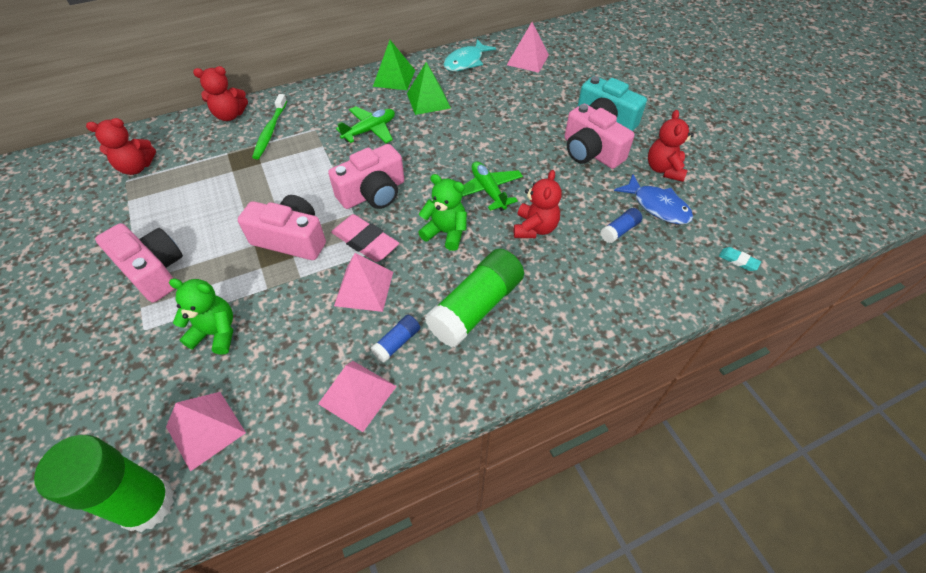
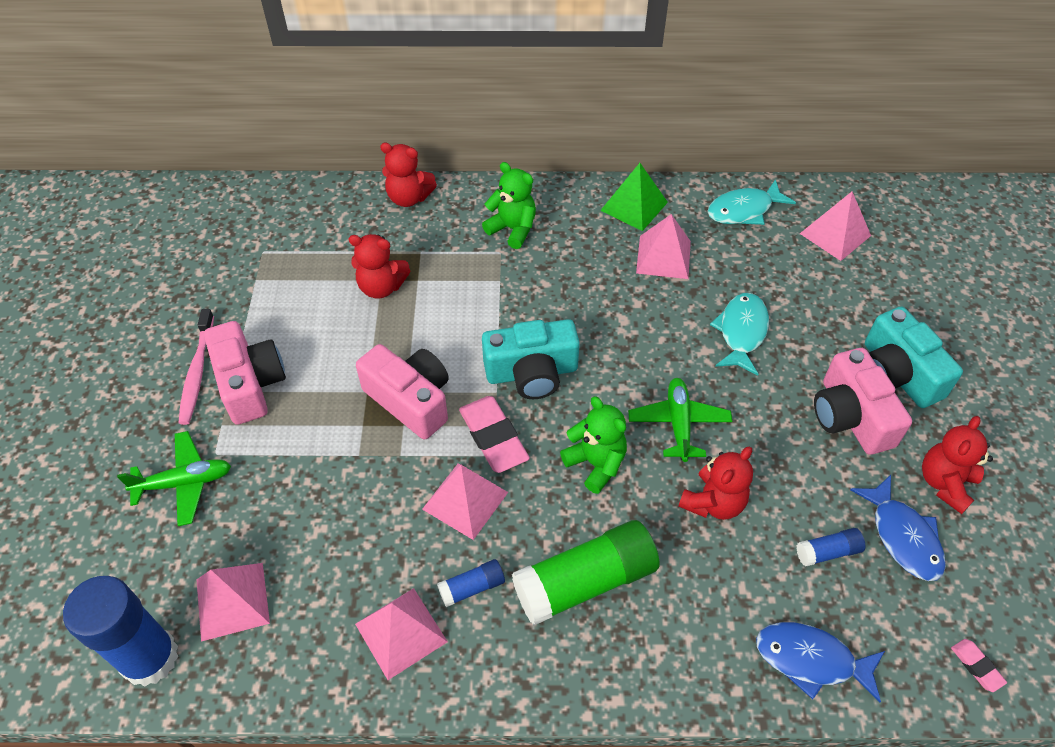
camera: 25 degrees right, 0 degrees up
green glue stick [34,435,174,532] -> blue glue stick [63,576,179,687]
red teddy bear [86,118,156,175] -> red teddy bear moved to [349,234,410,299]
green teddy bear [169,279,233,355] -> green teddy bear moved to [482,162,536,249]
green toothbrush [252,94,287,159] -> none
pink camera [328,144,404,209] -> turquoise camera [482,319,580,399]
green plane [336,106,395,143] -> green plane moved to [117,431,231,526]
green pyramid [407,62,451,115] -> pink pyramid [636,214,691,279]
turquoise eraser [719,247,761,271] -> pink eraser [951,639,1007,692]
none -> pink toothbrush [178,309,214,425]
none -> turquoise fish [710,293,769,376]
none -> blue fish [756,622,885,702]

